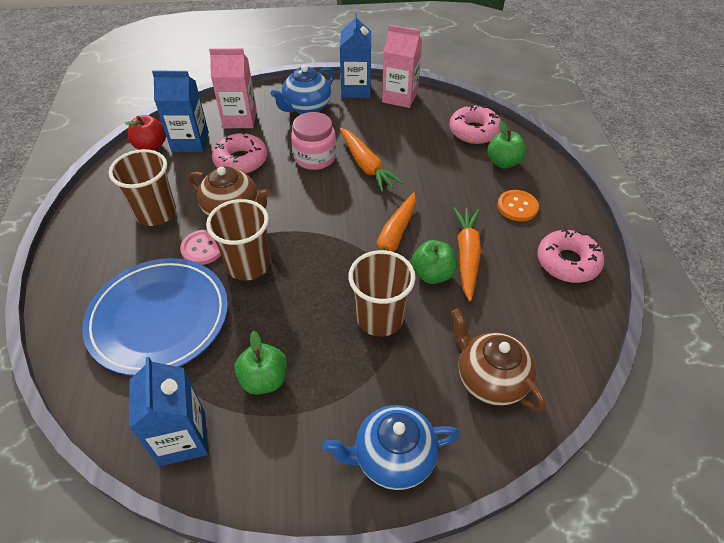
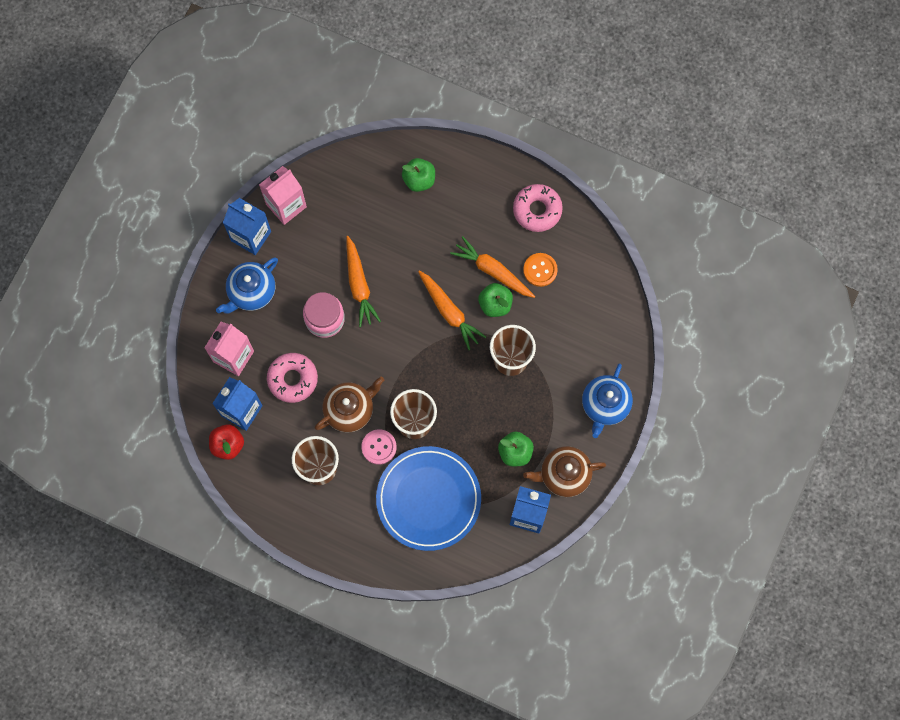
camera: 60 degrees left, 25 degrees up
blue teapot [270,65,334,114] -> blue teapot turned 60 degrees clockwise [216,257,278,314]
orange carrot [340,128,403,192] -> orange carrot turned 75 degrees clockwise [346,236,381,327]
pink donut [449,104,501,144] -> none
brown teapot [451,308,545,411] -> brown teapot moved to [523,446,606,497]
orange button [497,190,539,221] -> orange button moved to [523,253,558,287]

